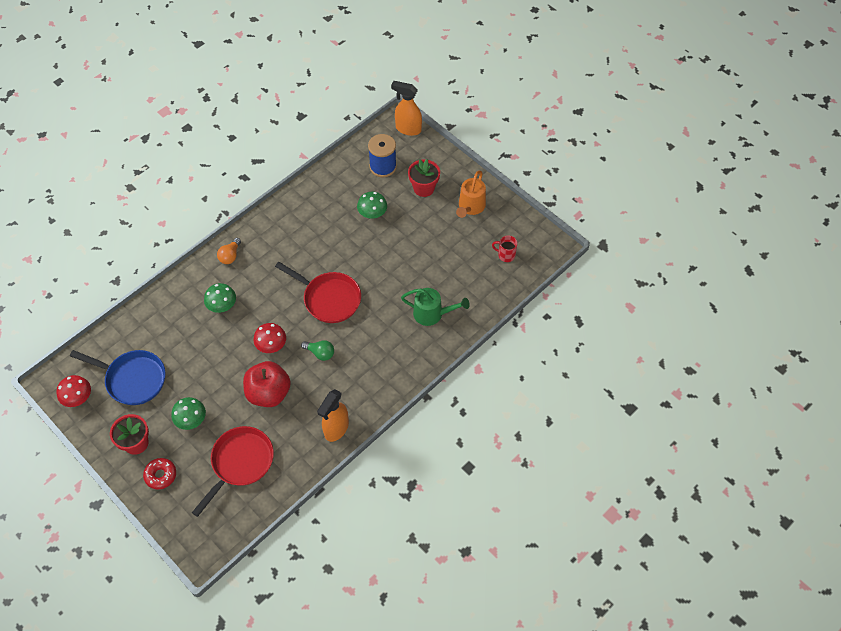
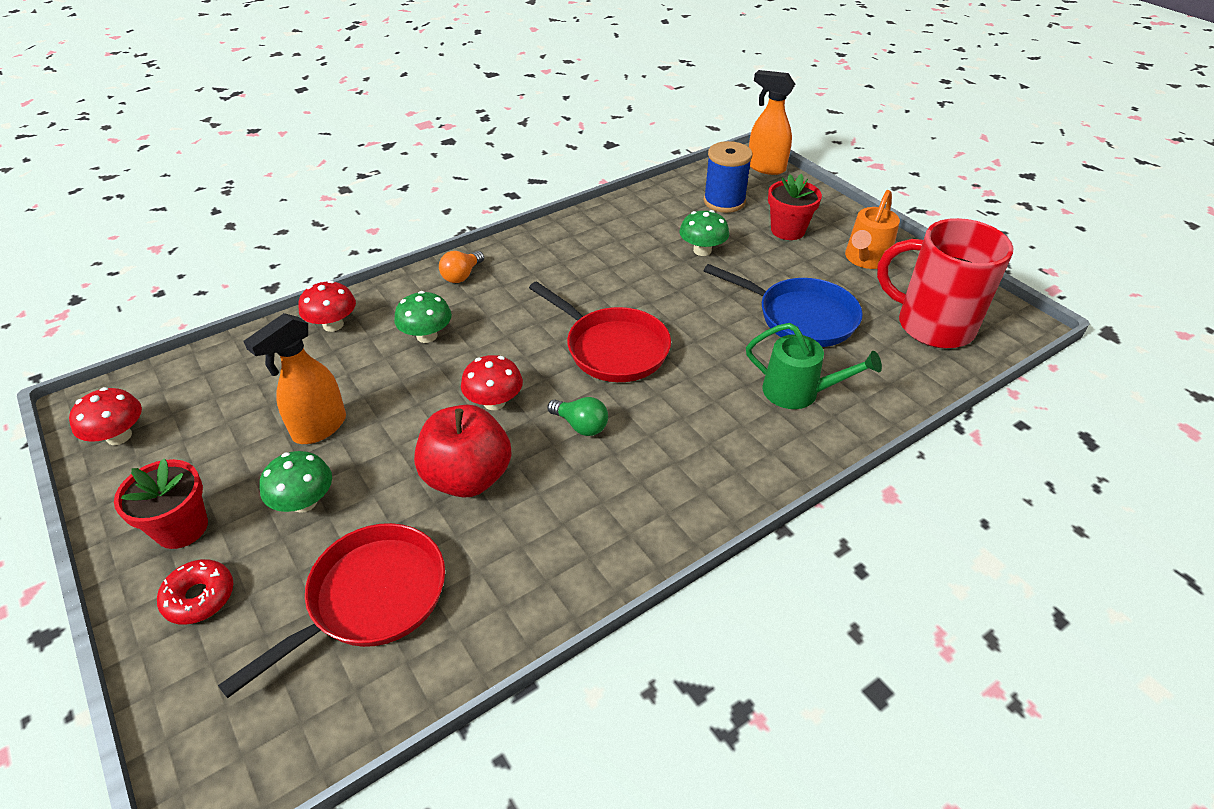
camera: 10 degrees right, 15 degrees down
blue pan [70,350,166,405] -> blue pan moved to [704,264,863,347]
orange spray bottle [317,389,349,442] -> orange spray bottle moved to [243,313,346,444]
red mug [492,235,518,262] -> red mug [877,218,1013,348], size x2.46
none -> red mushroom [298,280,356,332]

